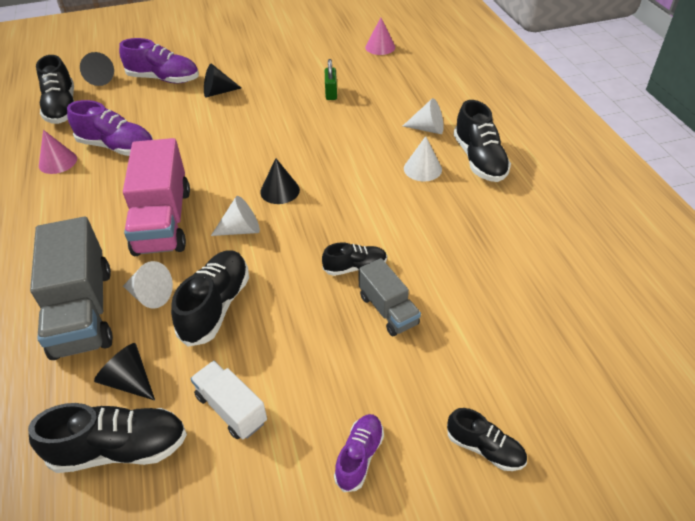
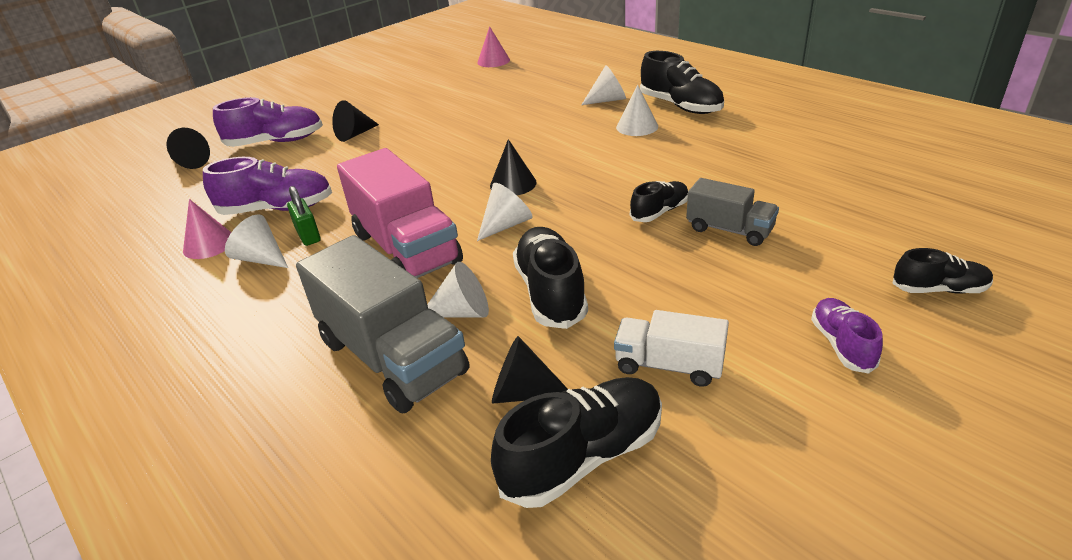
camera: 25 degrees left, 10 degrees down
black shoe [36,55,75,124] -> none
green padlock [325,59,337,100] -> green padlock moved to [287,186,320,246]
none -> white cone [225,214,288,268]

